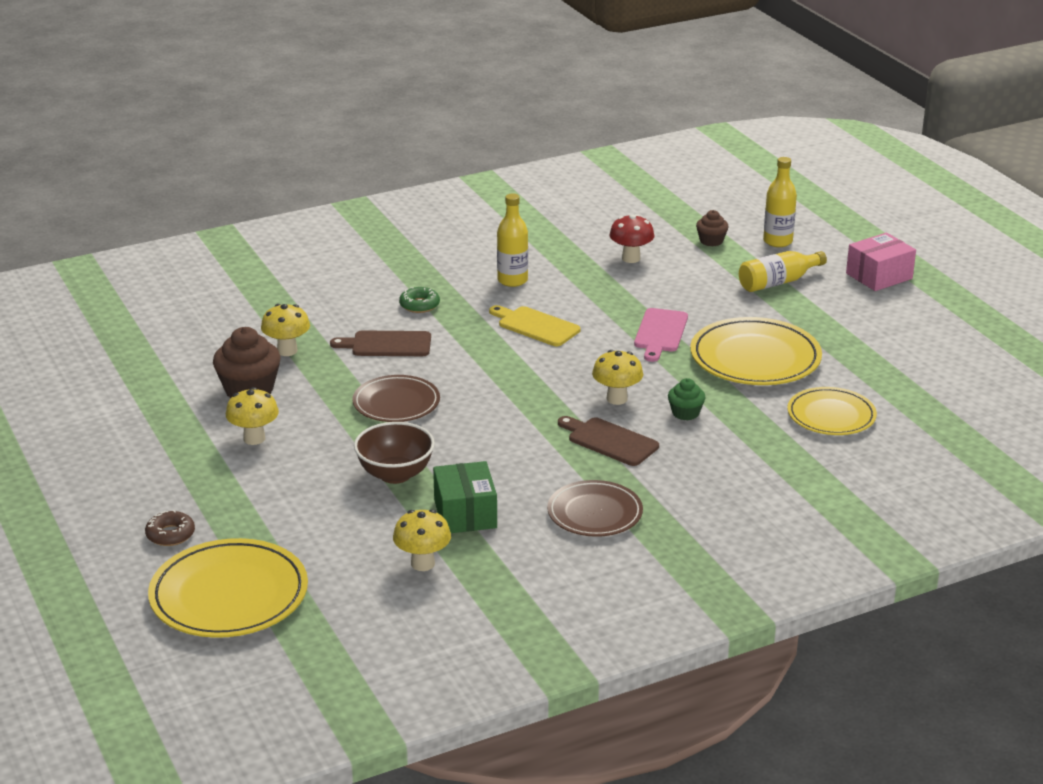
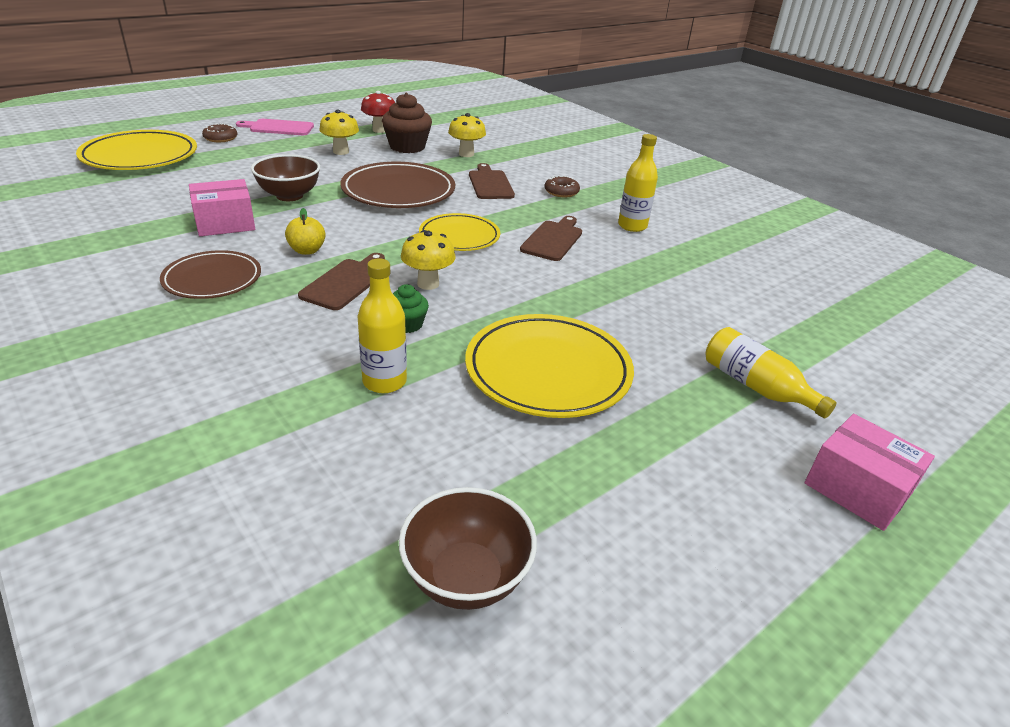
camera: 75 degrees right, 5 degrees up
brown plate [352,375,440,422] -> brown plate [340,162,455,208], size x1.55
yellow mushroom [393,510,451,571] -> none
green donut [399,287,440,313] -> brown donut [545,176,580,197]
green box [433,461,497,533] -> pink box [189,179,255,236]
yellow cutting board [489,305,580,346] -> brown cutting board [520,216,582,261]
red mushroom [609,214,654,263] -> red mushroom moved to [361,91,395,133]
pink cutting board [634,308,688,362] -> pink cutting board moved to [236,119,314,135]
brown cupcake [696,210,729,246] -> none
yellow bottle [763,157,797,247] -> yellow bottle moved to [358,258,407,393]
yellow plate [787,387,877,435] -> yellow plate moved to [419,213,500,251]
none -> yellow apple [285,208,326,255]
none -> brown bowl [399,487,537,610]

